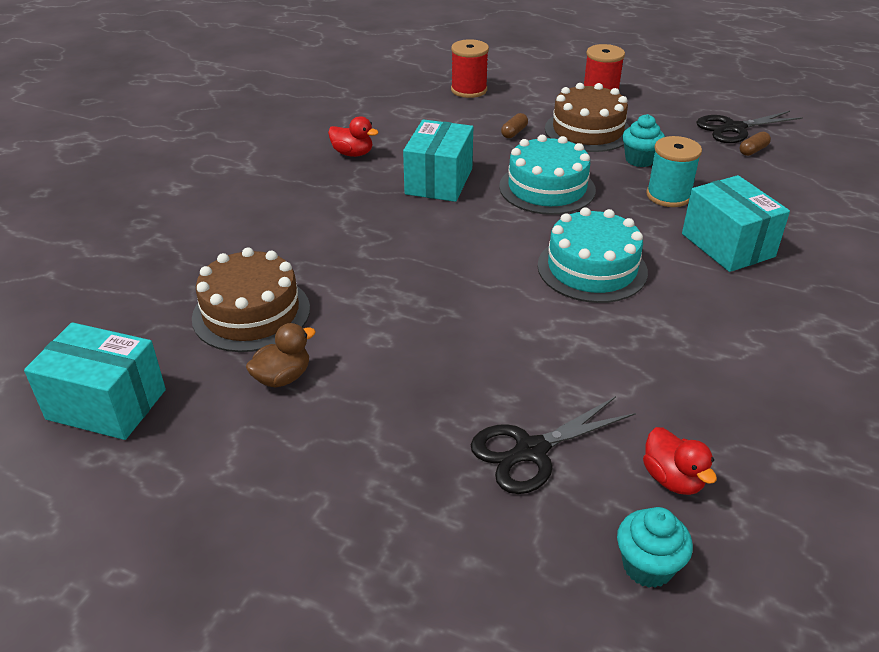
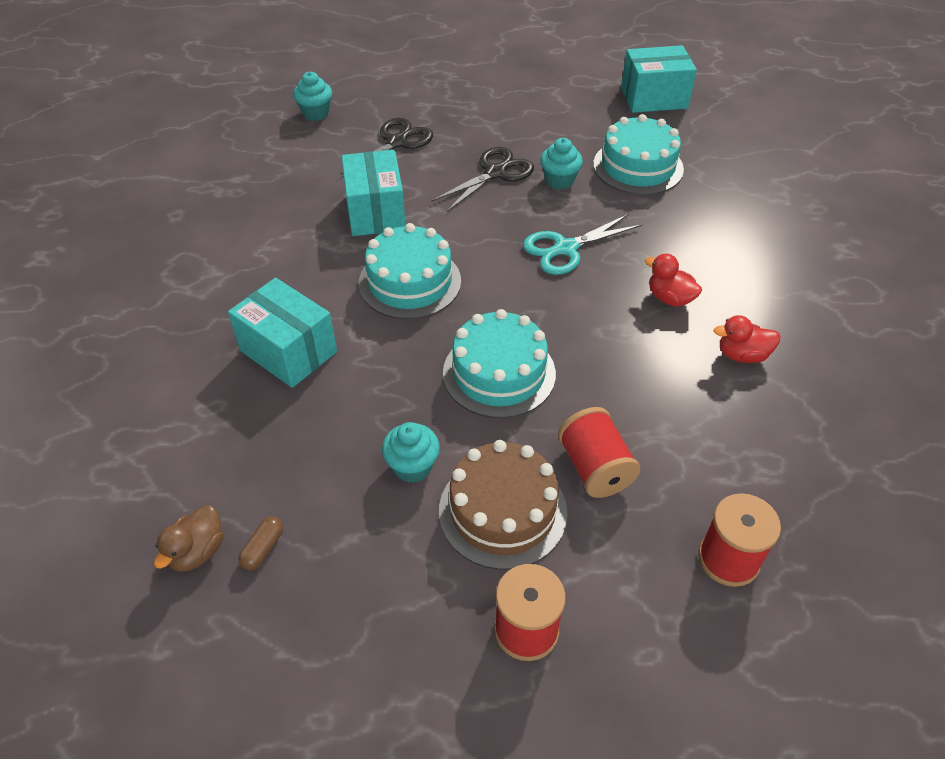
camera: 155 degrees right, 10 degrees up
brown cake [192,247,310,352] -> turquoise cake [593,114,684,195]
brown duck [246,323,315,388] -> brown duck moved to [154,505,223,572]
turquoise box [403,119,473,202] -> turquoise box moved to [341,150,406,236]
brown capsule [501,113,528,138] -> red spool [558,407,640,498]
red duck [643,427,717,495] -> red duck moved to [645,254,702,307]
turquoise spool [646,136,702,207] -> none
black scissors [696,111,803,143] -> black scissors moved to [432,147,534,212]
none -> turquoise scissors [523,214,642,275]
none -> turquoise cupcake [540,138,583,190]

